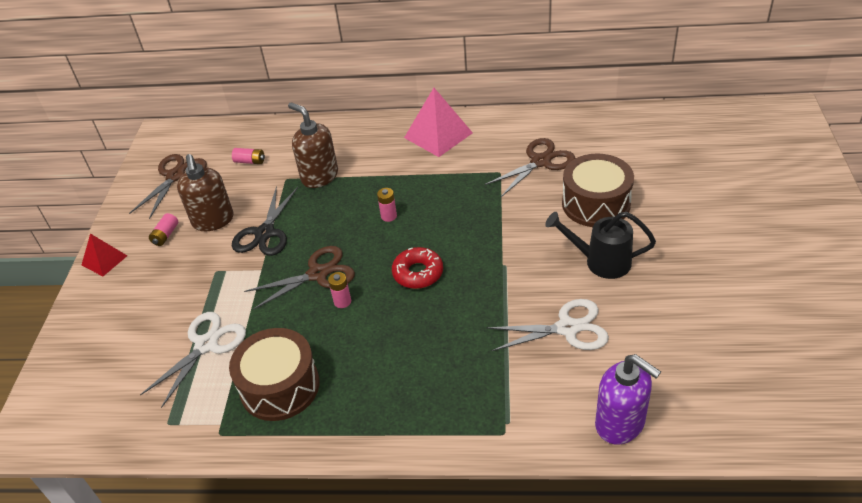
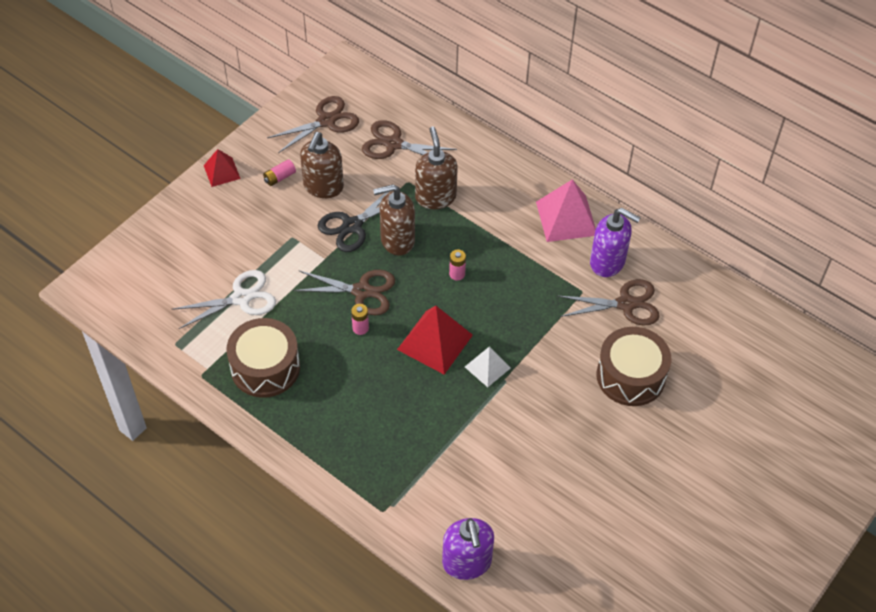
camera: 30 degrees right, 10 degrees up
pink battery [232,148,265,164] -> brown scissors [362,120,457,159]
red donut [392,247,443,289] -> red pyramid [397,306,473,375]
white scissors [486,299,609,351] -> none
black watering can [545,212,656,279] -> none
none -> brown soap dispenser [373,184,415,256]
none -> white pyramid [465,346,511,387]
none -> purple soap dispenser [590,208,641,277]

